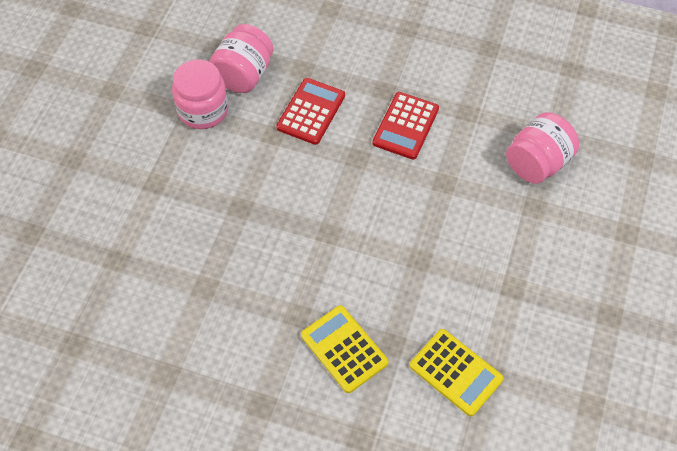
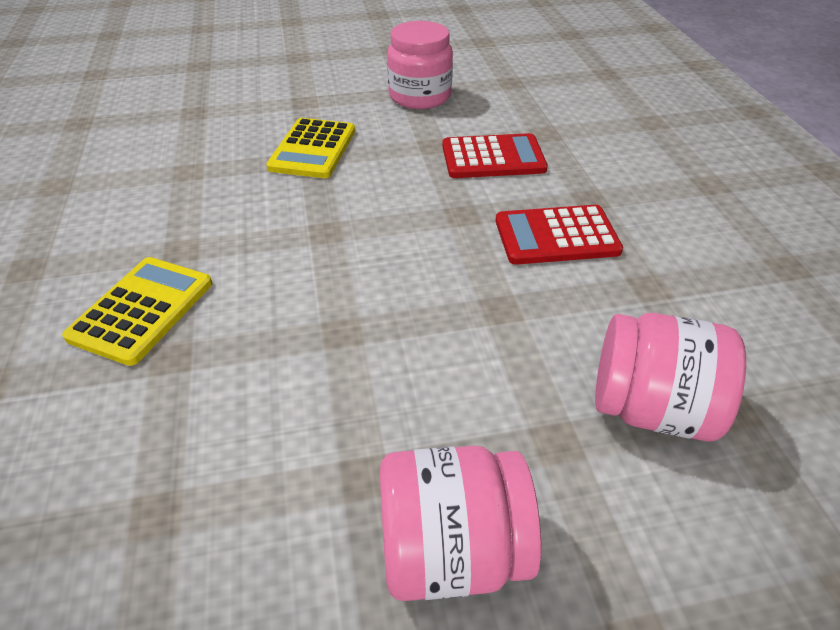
camera: 60 degrees right, 15 degrees down
pink jar [209,24,273,93] -> pink jar moved to [380,446,541,601]
yellow calculator [410,329,504,416] -> yellow calculator moved to [266,118,355,178]

